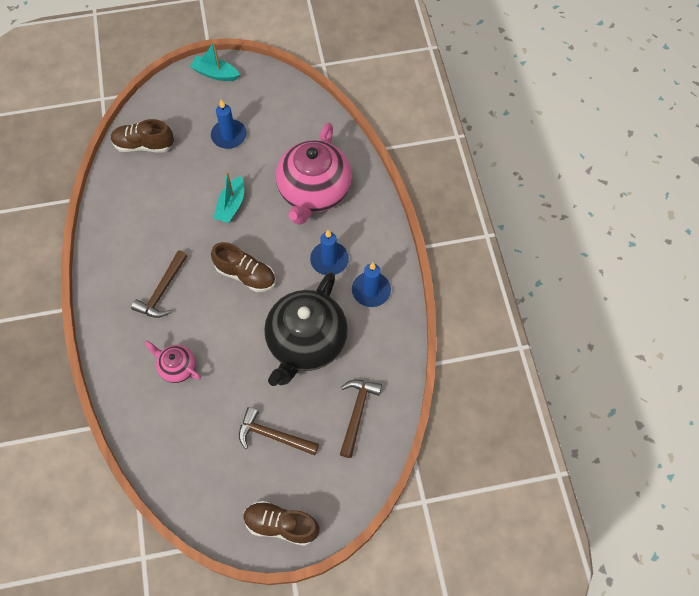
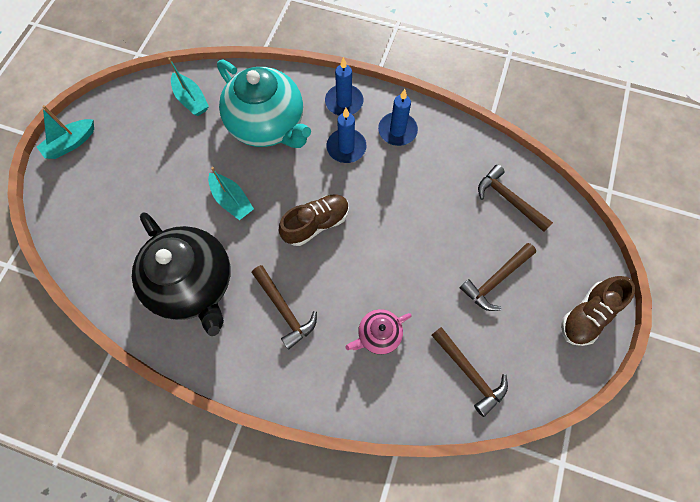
camera: 60 degrees left, 5 degrees up
brown shoe [110,119,174,153] -> none
blue candle [211,100,247,149] -> blue candle moved to [325,57,363,115]
black teapot [264,272,348,386] -> black teapot moved to [132,213,231,336]
pink teapot [276,123,352,225] -> turquoise teapot [217,60,311,148]
none -> turquoise boat [168,58,209,116]
none -> brown hammer [431,327,508,417]

